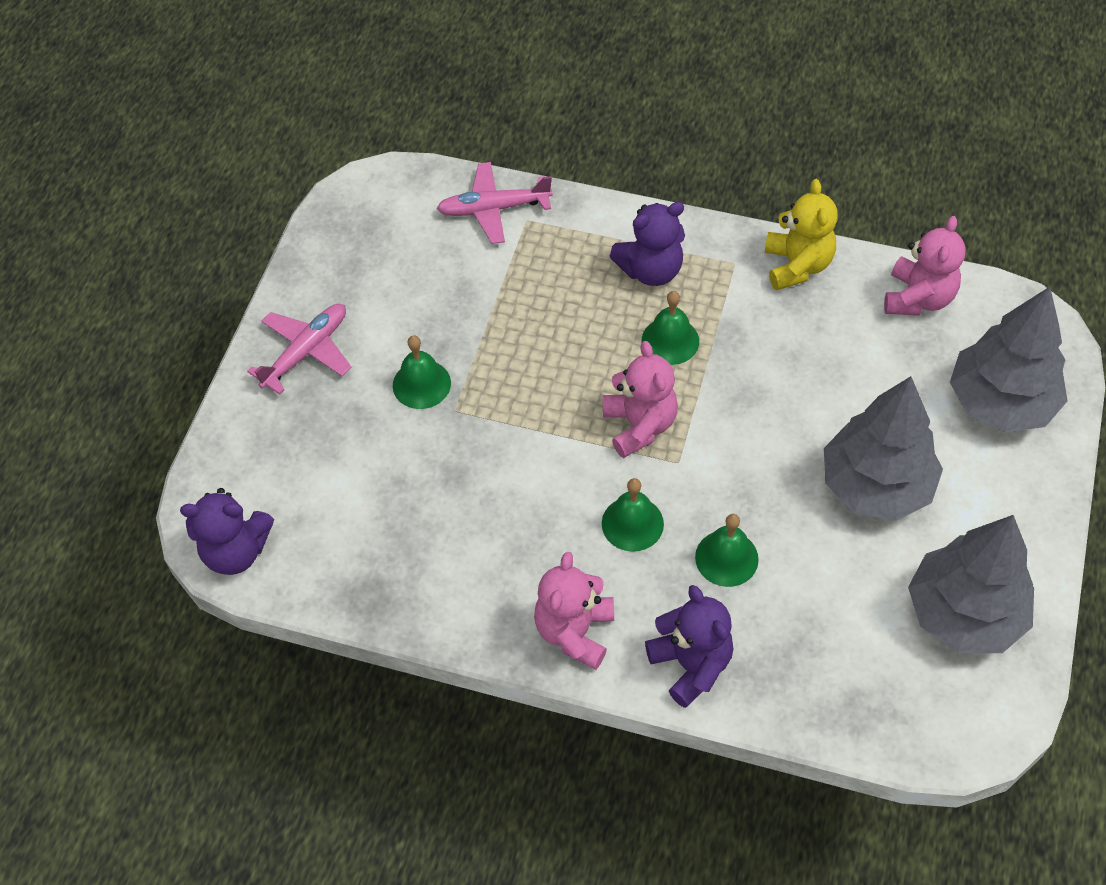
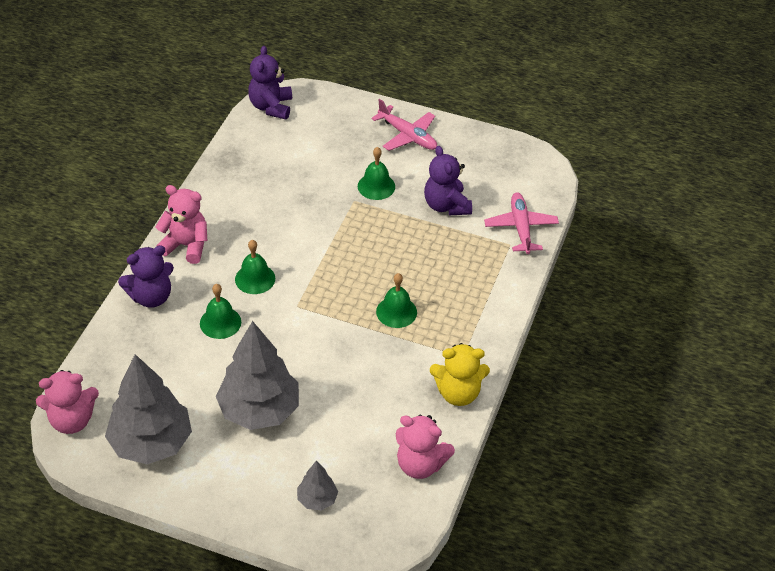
camera: 90 degrees right, 10 degrees down
pink teddy bear [603,341,678,458] -> pink teddy bear moved to [36,370,99,434]
purple teddy bear [610,202,685,286] -> purple teddy bear moved to [424,146,472,215]
grey tree [950,287,1068,432] -> grey tree [297,460,338,511], size x0.47

